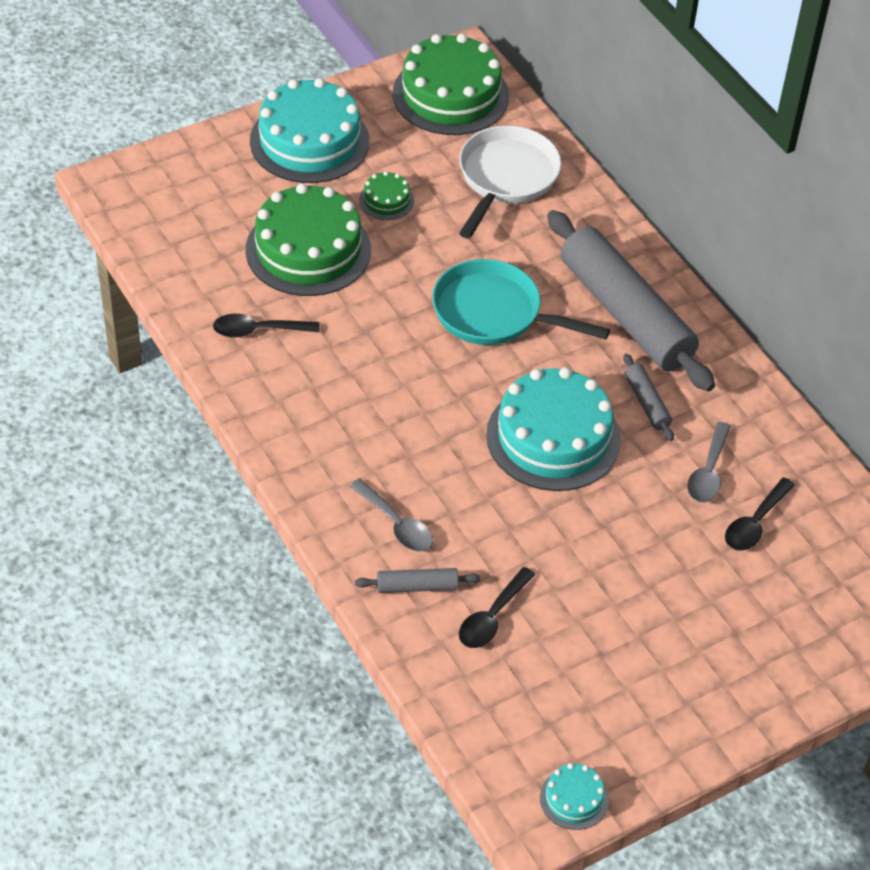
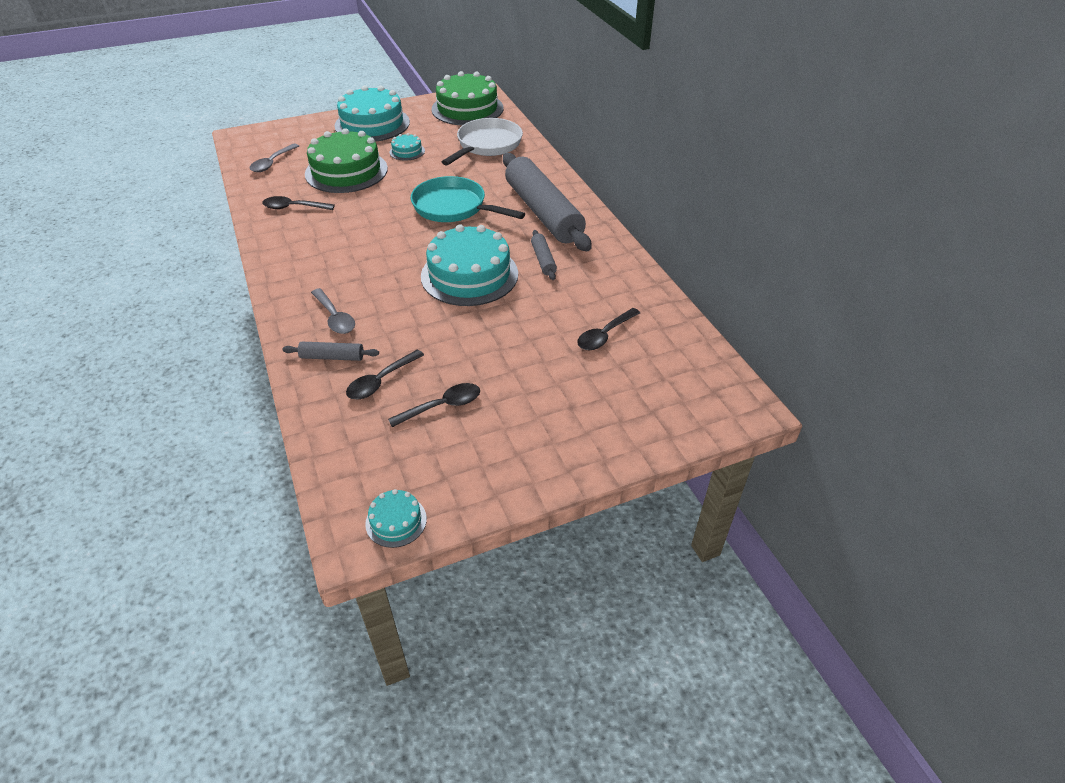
camera: 10 degrees right, 5 degrees down
green cake [359,171,414,220] -> turquoise cake [390,133,425,161]
grey spoon [687,422,731,503] -> grey spoon moved to [249,143,299,172]
none -> black spoon [388,383,480,427]

